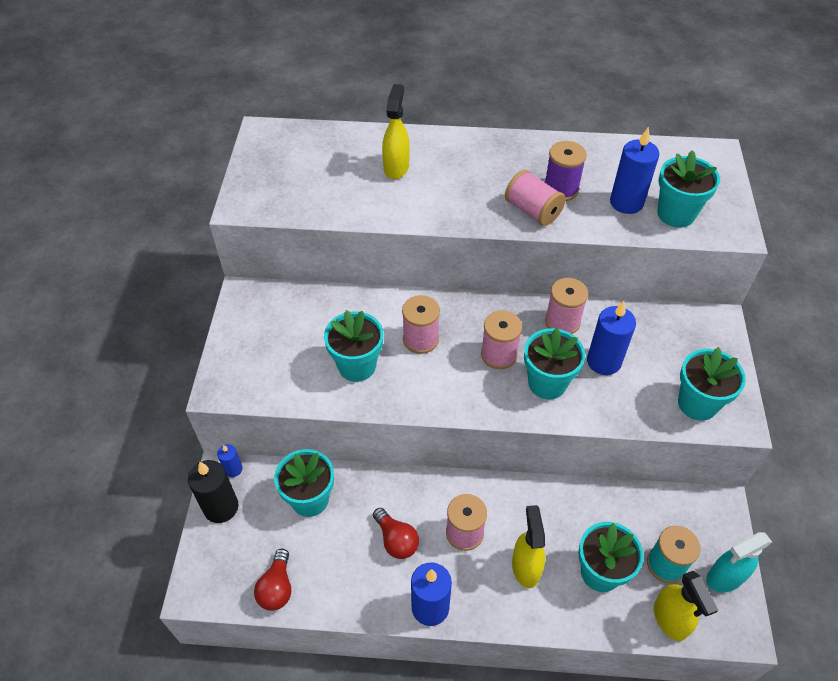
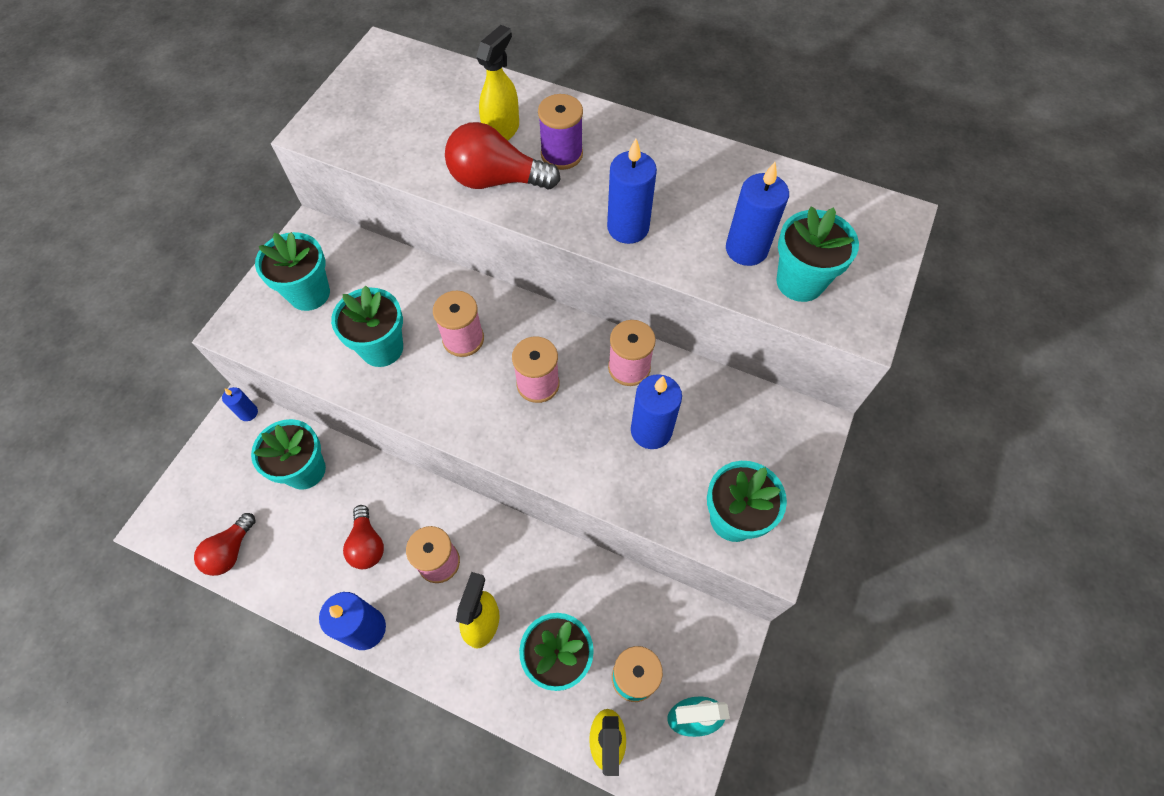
camera: 20 degrees right, 10 degrees up
black candle [188,460,239,523] -> none
pink spool [505,170,566,226] -> blue candle [607,139,657,244]
turquoise flower pot [524,328,585,399] -> turquoise flower pot moved to [255,232,330,311]
purple spool [545,141,587,201] -> purple spool moved to [538,94,583,170]
none -> red light bulb [445,122,561,190]

